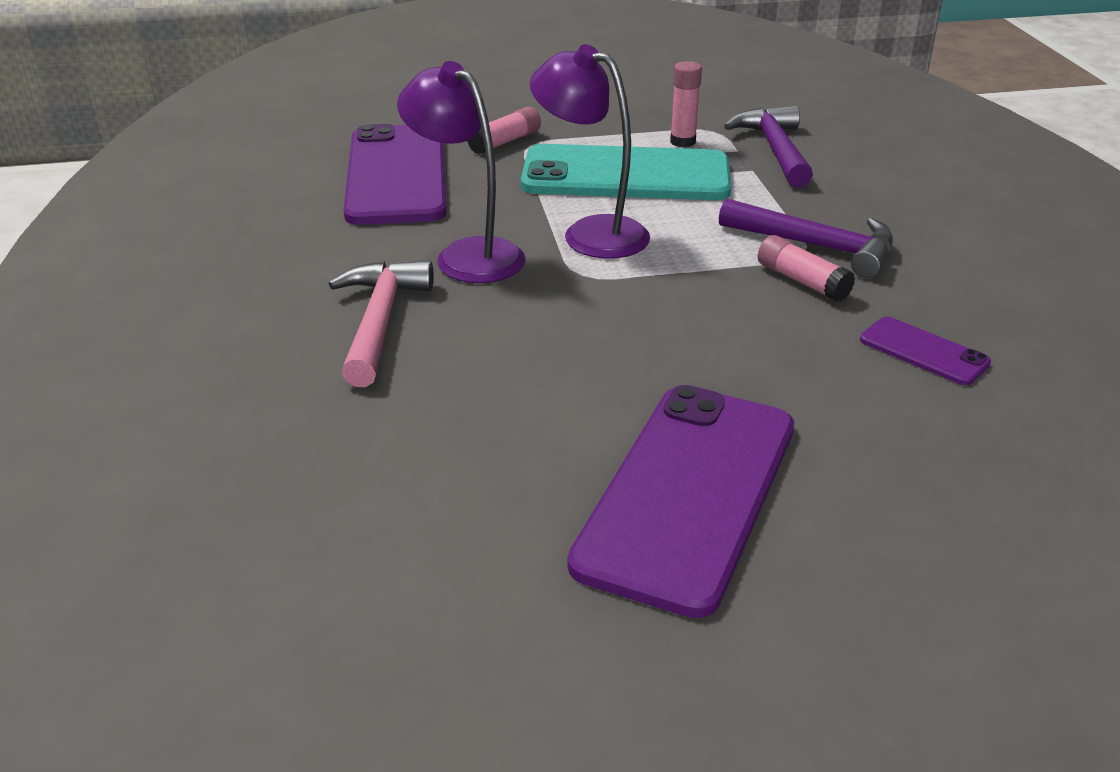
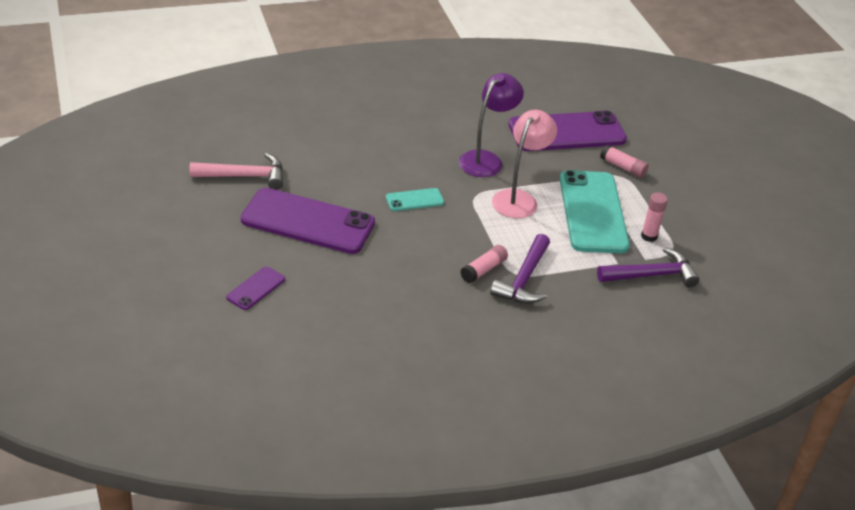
camera: 80 degrees right, 5 degrees up
pink hammer [329,261,433,387] -> pink hammer moved to [190,153,283,190]
purple lamp [530,44,650,259] -> pink lamp [492,110,557,218]
purple phone [860,316,991,385] -> purple phone moved to [226,266,285,310]
none -> turquoise phone [386,188,444,211]

